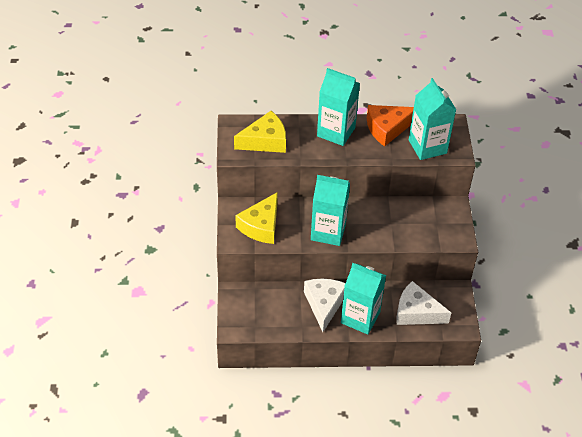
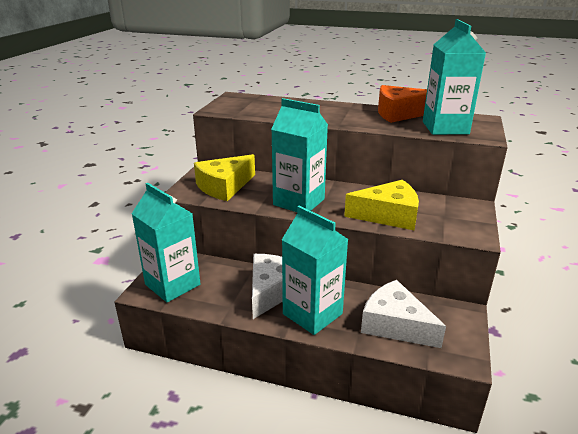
camera: 20 degrees right, 20 degrees down
yellow cheese [234,111,286,153] -> yellow cheese moved to [344,180,419,230]
turquoise carton [317,68,360,146] -> turquoise carton moved to [132,183,200,302]

